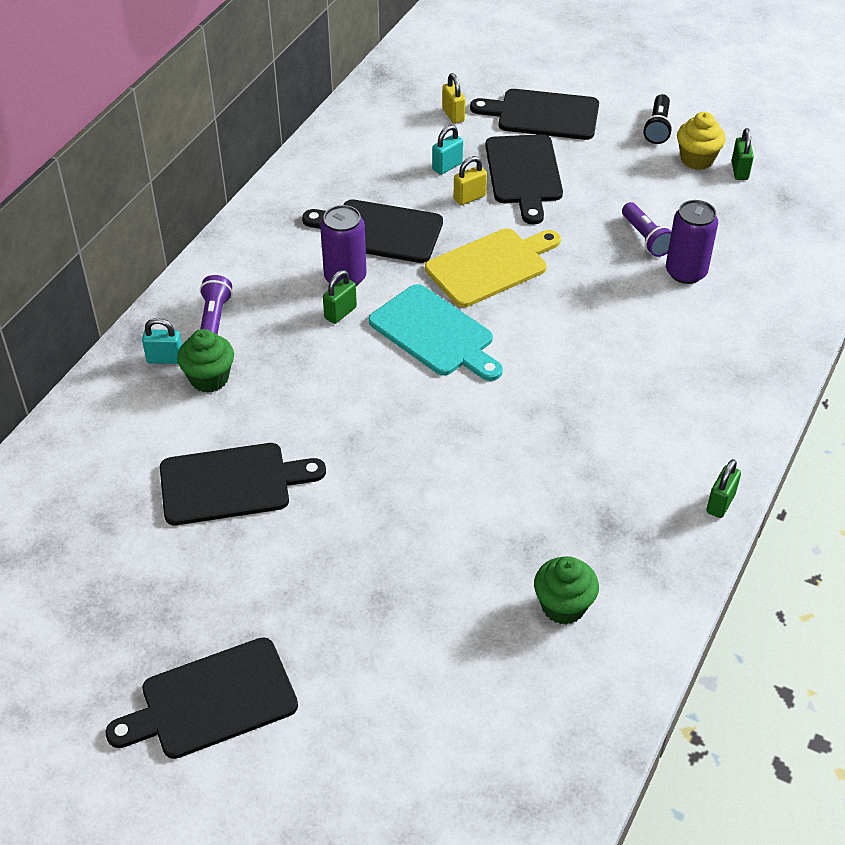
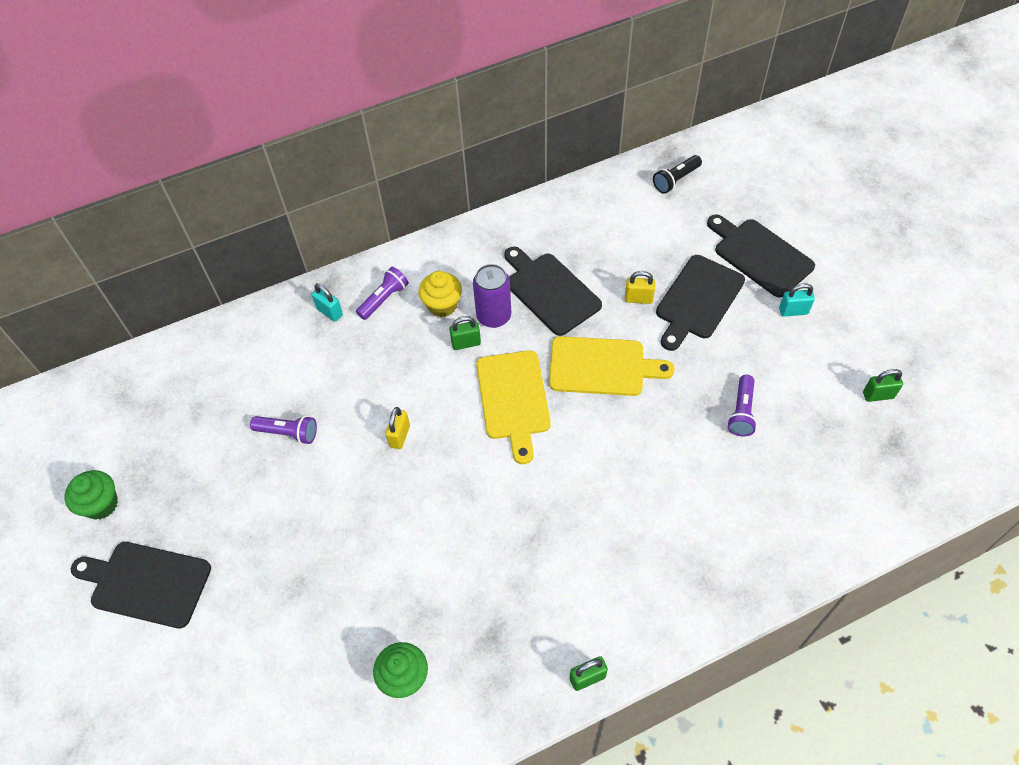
camera: 40 degrees right, 10 degrees up
black cutting board [160,443,326,525] -> purple flashlight [250,416,317,444]
green cupcake [177,329,234,393] -> green cupcake moved to [64,470,118,520]
turquoise cutting board [368,284,503,381] -> yellow cutting board [476,351,551,464]
turquoise padlock [432,125,463,175] -> turquoise padlock moved to [779,283,815,317]
yellow padlock [442,73,466,124] -> yellow padlock moved to [386,407,410,449]
black flashlight [643,94,673,144] -> black flashlight moved to [653,155,702,194]
purple can [666,200,718,284] -> none
yellow cupcake [677,112,726,170] -> yellow cupcake moved to [419,271,462,317]
green padlock [731,128,754,180] -> green padlock turned 45 degrees clockwise [863,369,903,402]

